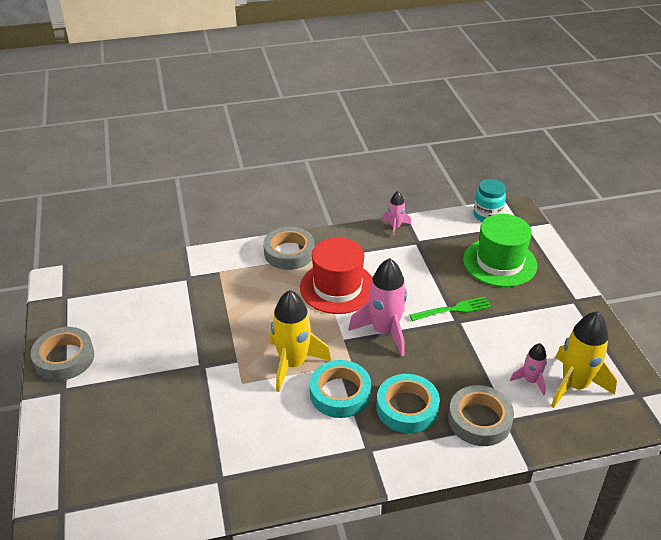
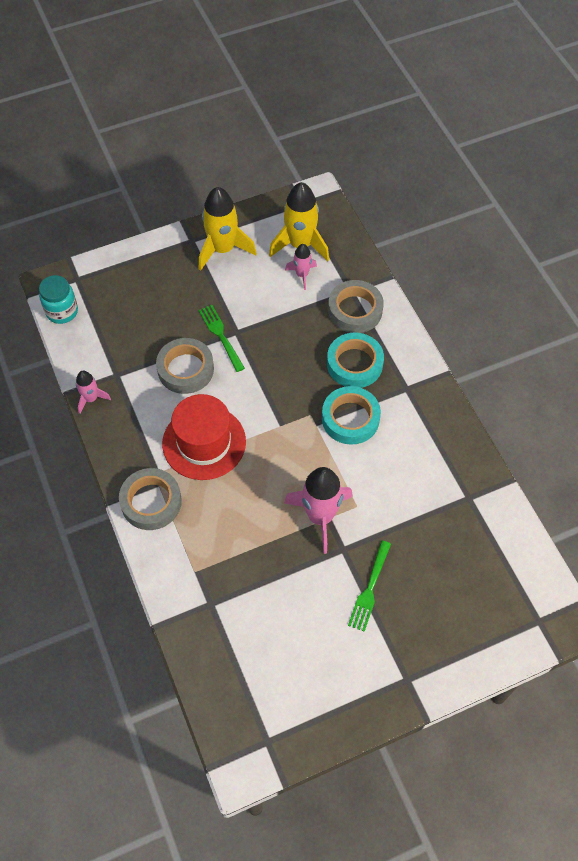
camera: 100 degrees left, 20 degrees up
grey tape [31,327,94,381] -> grey tape moved to [156,338,214,394]
yellow rocket [270,290,331,392] -> yellow rocket moved to [199,187,257,271]
pink rocket [348,258,407,356] -> pink rocket moved to [284,467,353,554]
green hat [463,214,537,287] -> none
none -> green fork [348,541,391,632]

